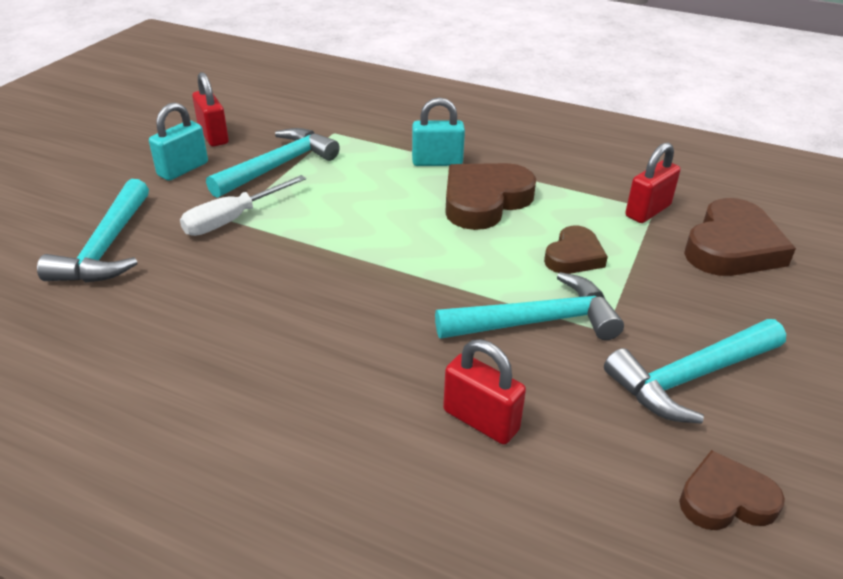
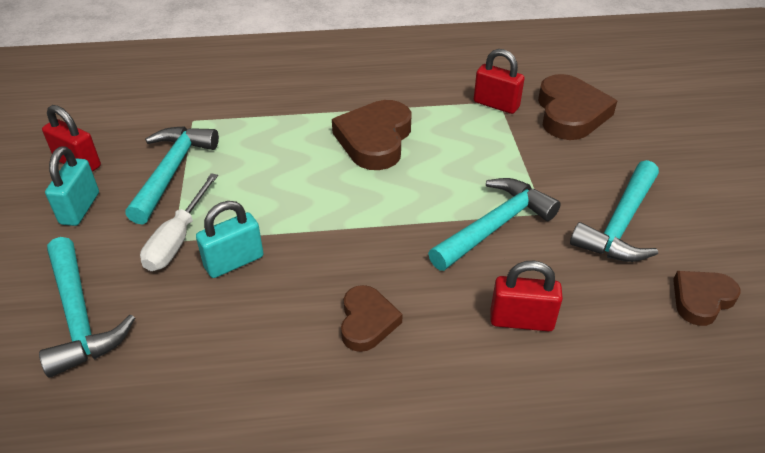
camera: 30 degrees left, 5 degrees up
turquoise padlock [412,97,465,166] -> turquoise padlock moved to [196,201,264,278]
brown heart [544,226,608,274] -> brown heart moved to [341,285,403,352]
red padlock [625,142,681,223] -> red padlock turned 75 degrees counterclockwise [474,49,525,114]

